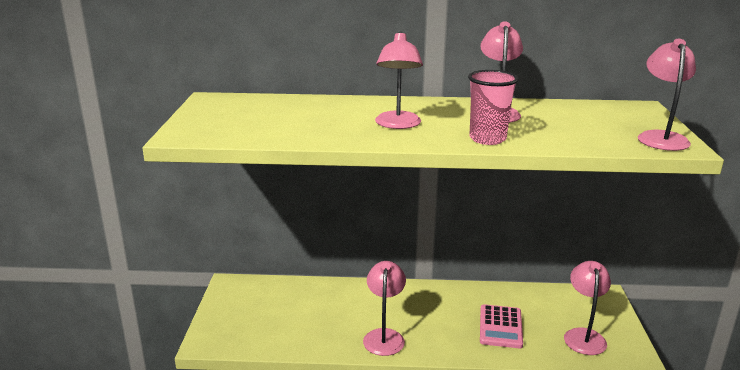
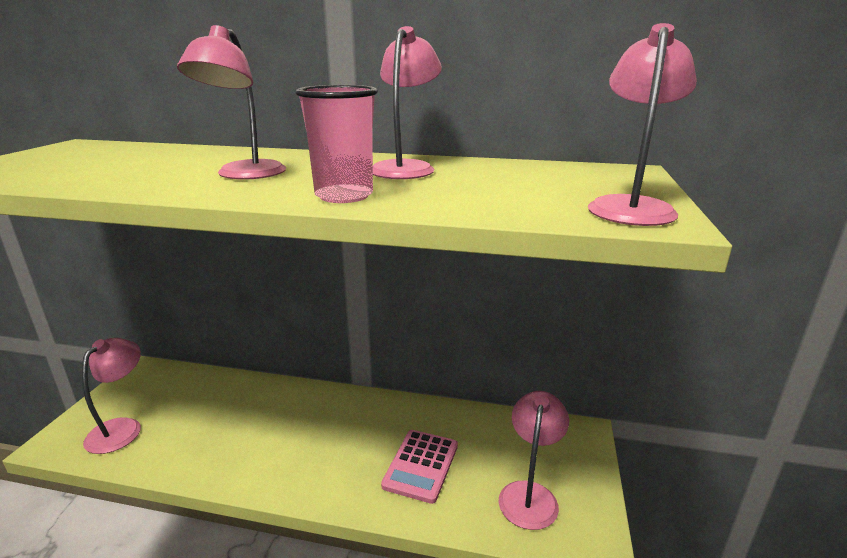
camera: 10 degrees right, 0 degrees up
pink lamp [363,261,406,356] -> pink lamp moved to [82,338,141,454]

